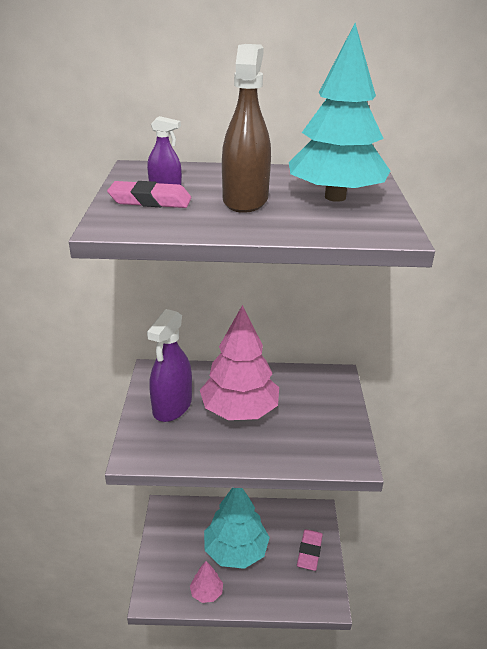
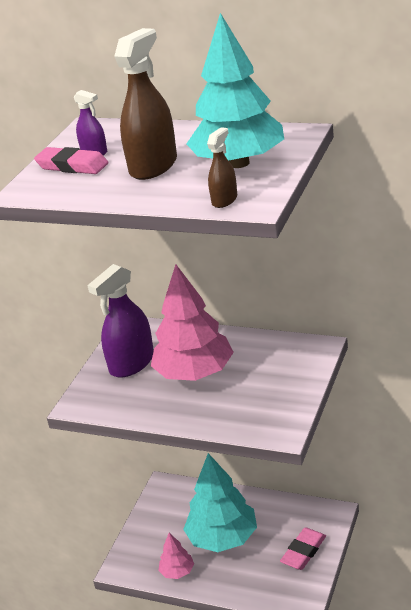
camera: 25 degrees right, 0 degrees up
none -> brown spray bottle [207,127,237,208]

